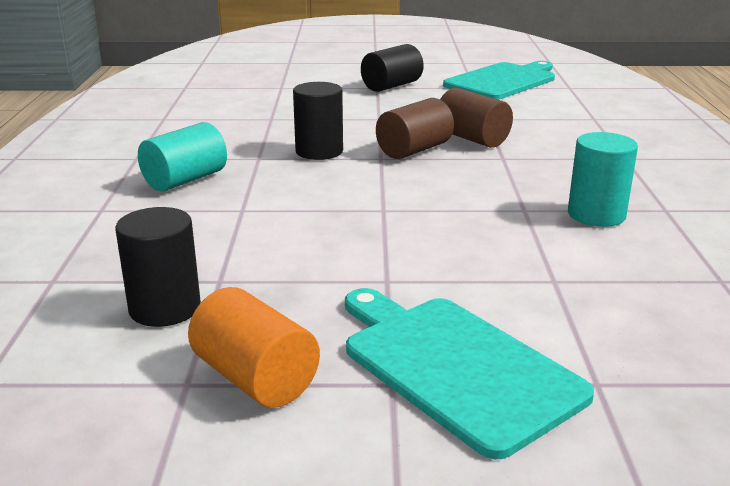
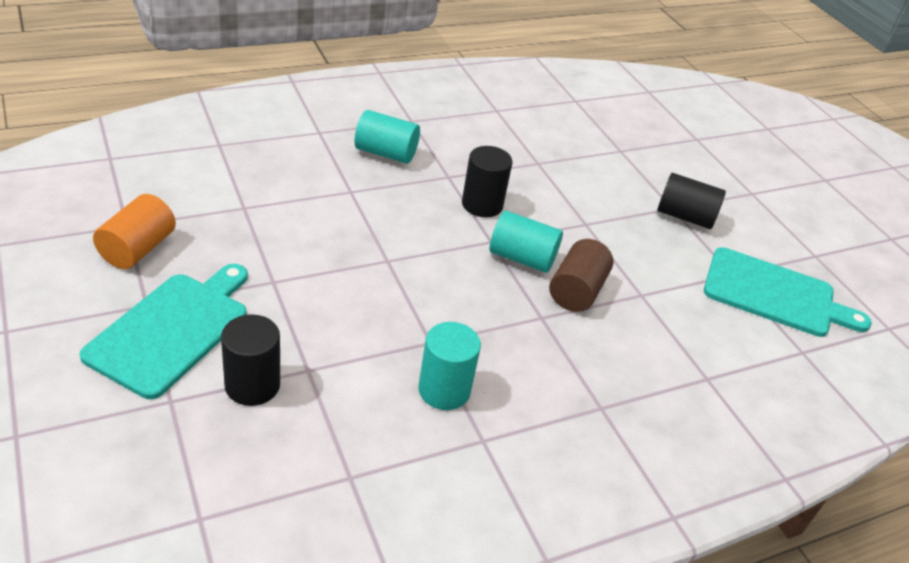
camera: 60 degrees right, 15 degrees up
black cylinder [115,207,201,327] -> black cylinder moved to [221,315,280,406]
brown cylinder [376,98,454,159] -> turquoise cylinder [490,210,563,273]

